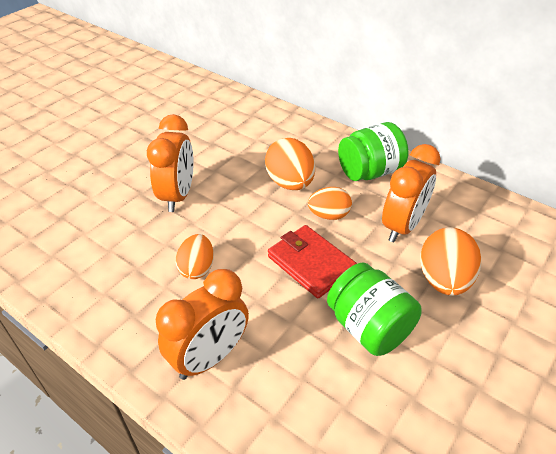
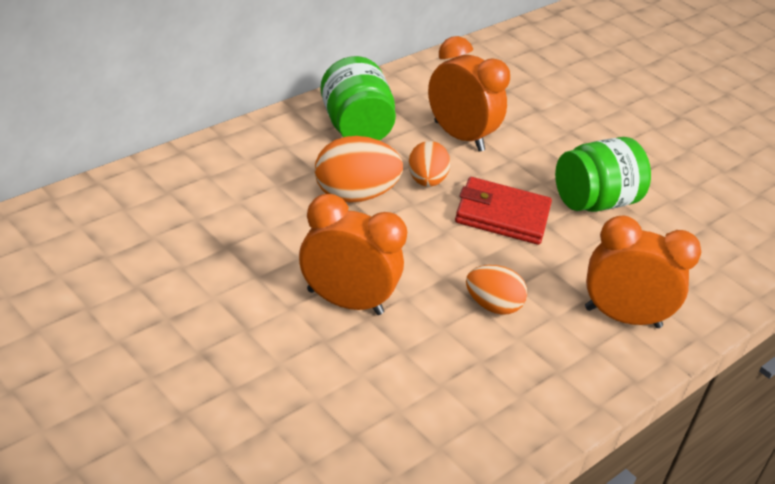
camera: 85 degrees left, 5 degrees down
orange clock [156,269,249,380] -> orange clock turned 45 degrees counterclockwise [585,215,701,328]
red wallet [268,225,357,298] -> red wallet turned 45 degrees clockwise [455,177,552,245]
orange egg [420,228,481,296] -> none

